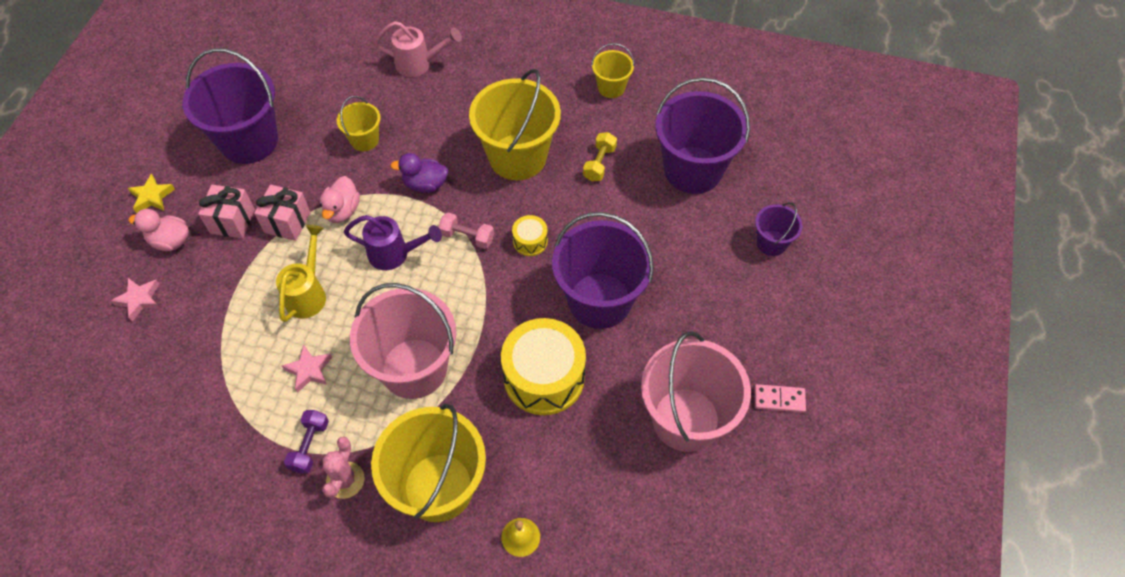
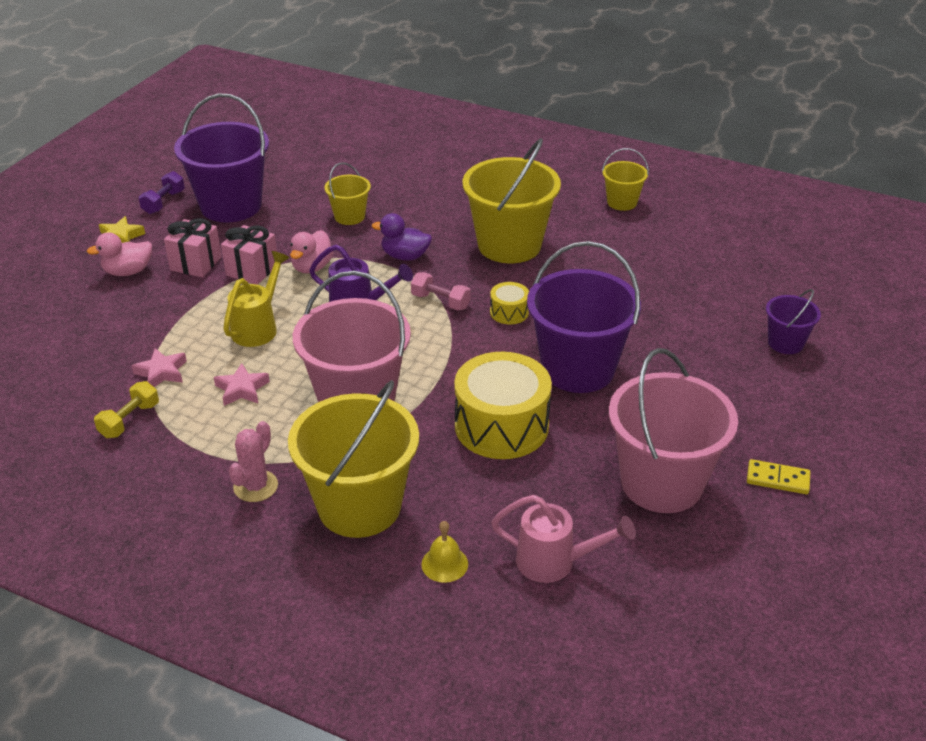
camera: 10 degrees right, 20 degrees down
pink star [111,278,160,322] -> pink star moved to [132,348,187,387]
pink duck [128,209,189,251] -> pink duck turned 45 degrees counterclockwise [87,232,152,276]
purple dumbbell [284,410,329,474] -> purple dumbbell moved to [139,171,185,214]
pink watering can [374,21,462,77] -> pink watering can moved to [491,495,636,583]
yellow dumbbell [583,132,617,181] -> yellow dumbbell moved to [94,381,159,438]
purple bucket [655,77,750,194] -> none
pink domino [754,384,806,413] -> yellow domino [747,459,810,494]

